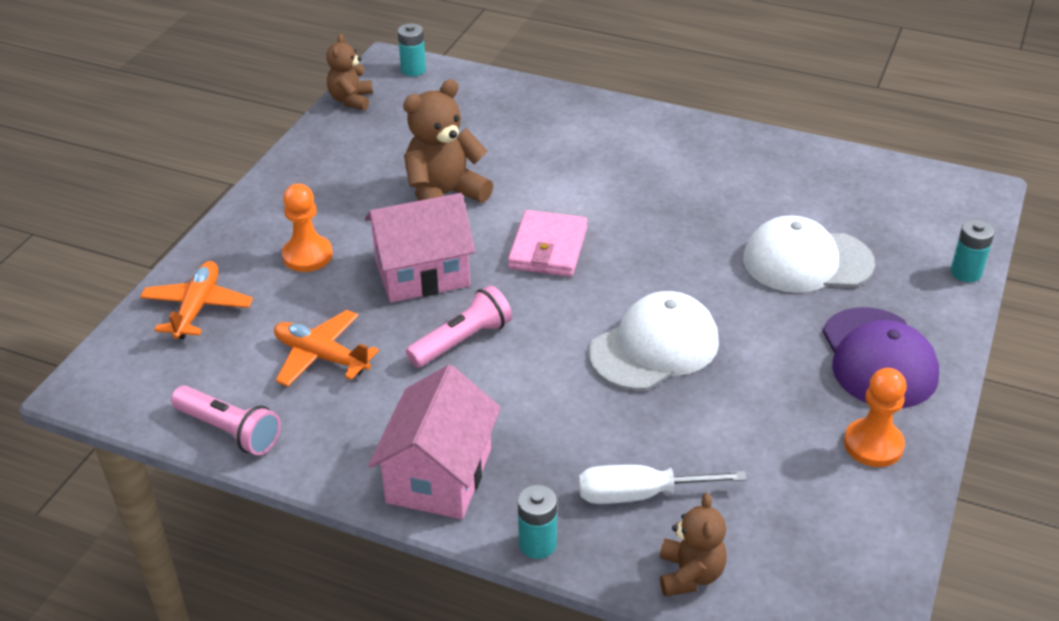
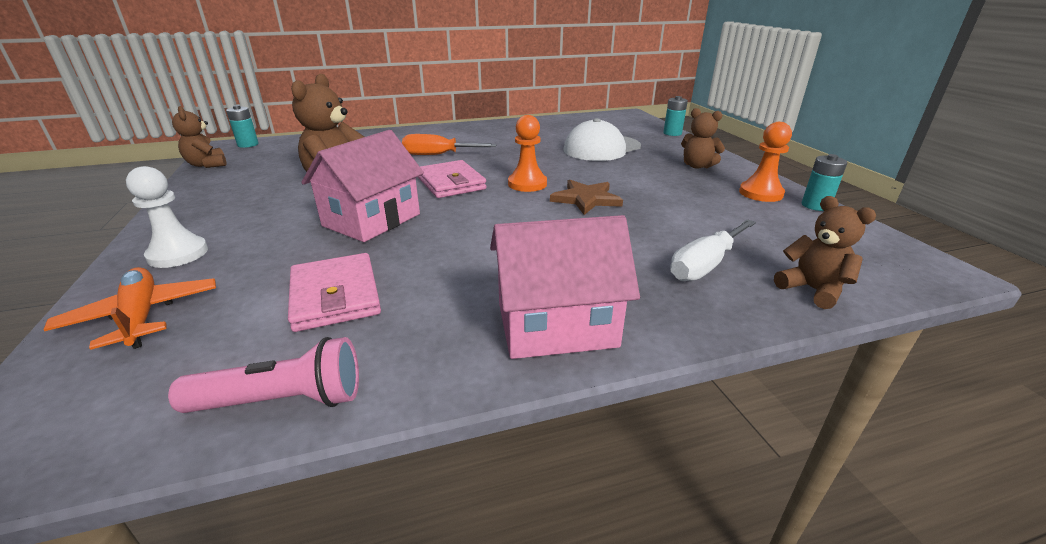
camera: 40 degrees left, 10 degrees down
orange plane [274,310,379,387] -> pink wallet [288,253,381,332]
orange pawn [282,184,333,272] -> orange pawn moved to [508,115,547,192]
pink house [368,365,501,519] -> pink house turned 75 degrees counterclockwise [490,215,640,359]
pink flashlight [406,285,512,368] -> none
turquoise battery [518,485,557,559] -> turquoise battery moved to [801,154,847,211]
white cap [589,291,719,390] -> brown star [550,180,623,215]
purple cap [823,307,939,408] -> brown teddy bear [681,108,725,169]
none -> white pawn [126,166,208,268]
none -> orange screwdriver [402,134,497,155]

